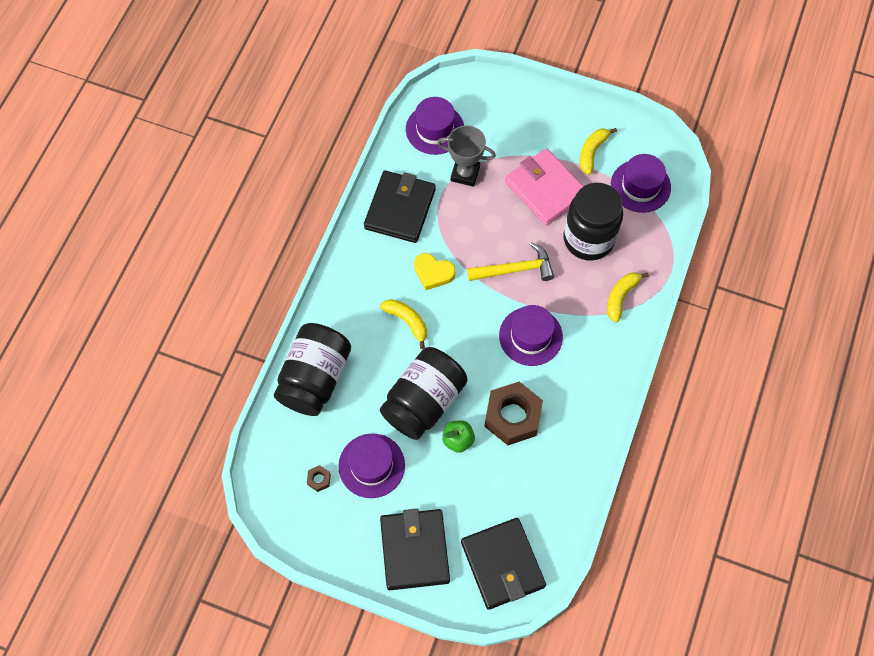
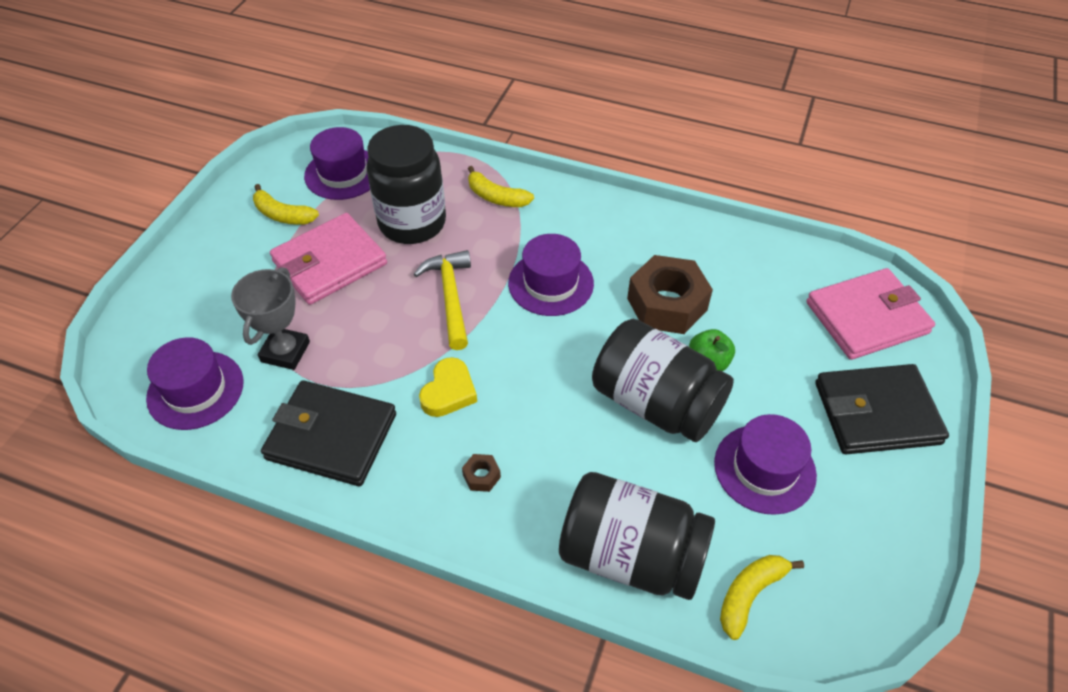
camera: 90 degrees left, 15 degrees down
brown nut [307,465,331,492] -> brown nut moved to [462,454,501,492]
yellow banana [380,299,427,349] -> yellow banana moved to [720,555,804,640]
black wallet [461,518,546,610] -> pink wallet [806,268,935,360]

